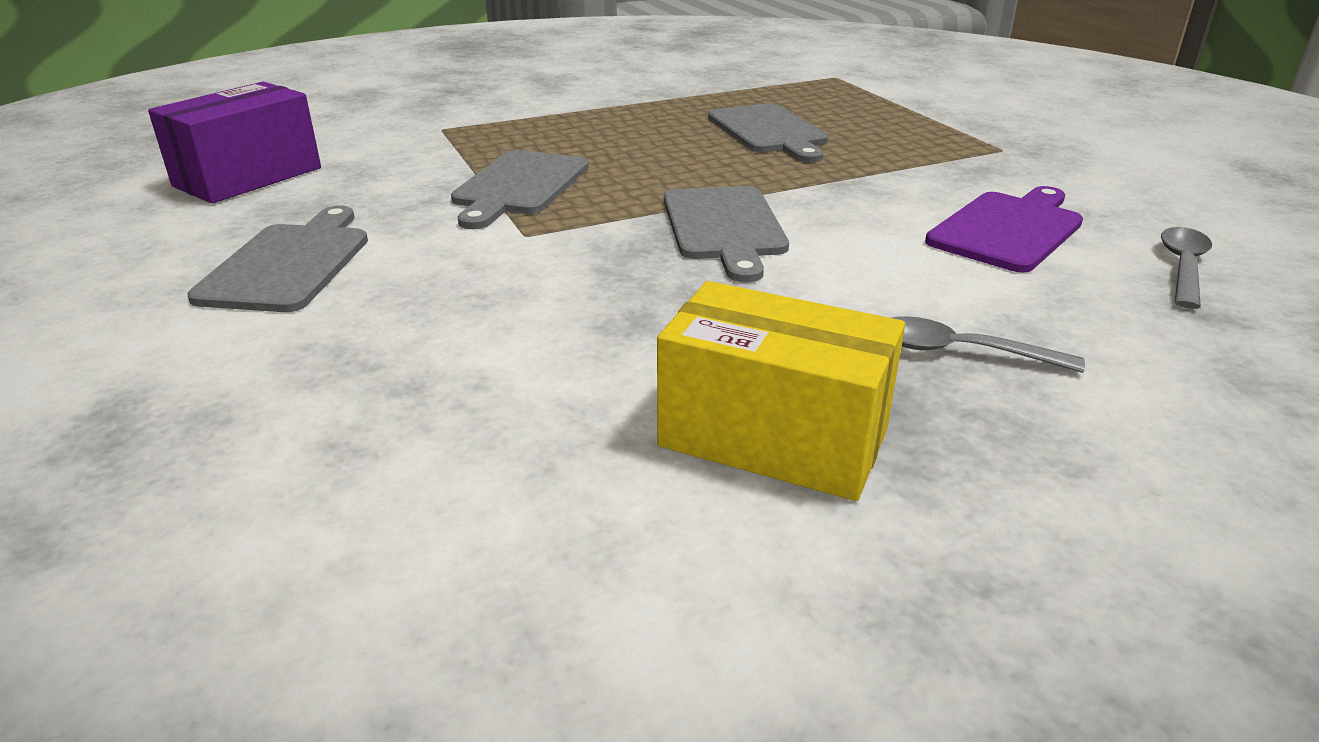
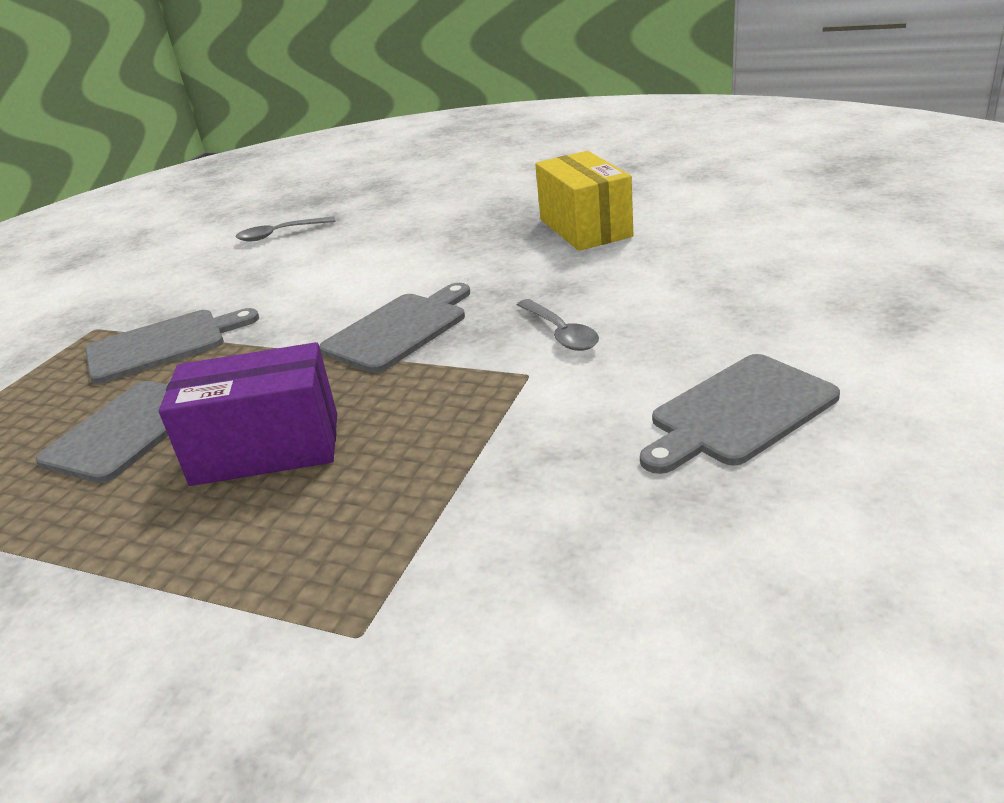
camera: 130 degrees left, 0 degrees up
purple box [148,82,321,204] -> purple box moved to [159,342,337,486]
grey cutting board [451,150,589,229] -> grey cutting board moved to [85,308,259,384]
grey spoon [891,316,1085,373] -> grey spoon moved to [517,299,599,351]
purple cutting board [925,186,1083,273] -> none

